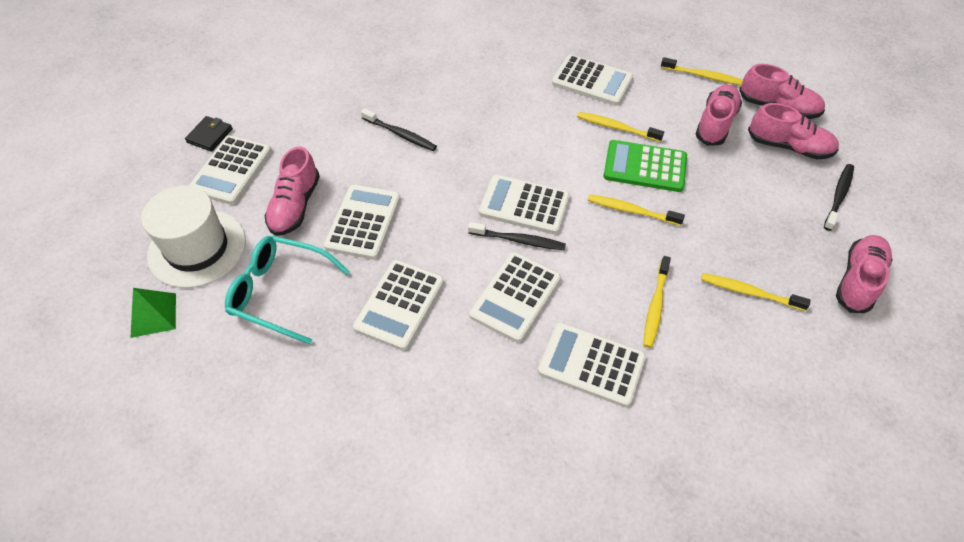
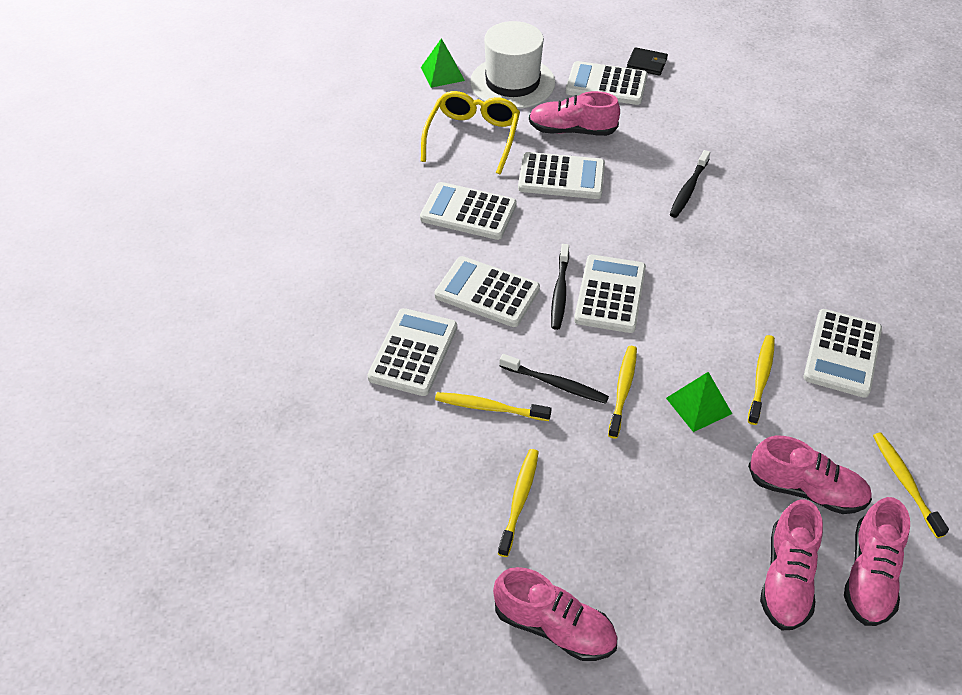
camera: 85 degrees right, 5 degrees down
turquoise glasses [225,236,350,345] -> yellow glasses [421,91,520,174]
green calculator [603,140,687,192] -> green pyramid [666,372,732,432]
yellow toothbrush [661,57,743,85] -> yellow toothbrush turned 150 degrees clockwise [873,432,949,538]
black toothbrush [824,164,854,231] -> black toothbrush moved to [500,354,609,404]

